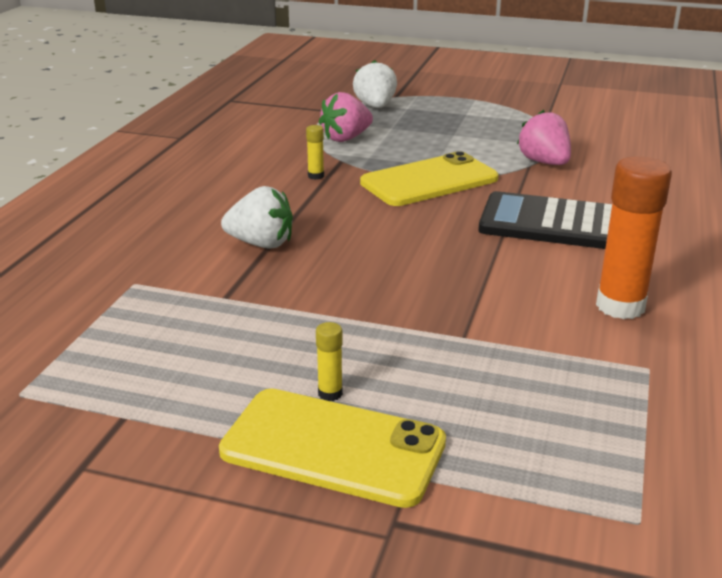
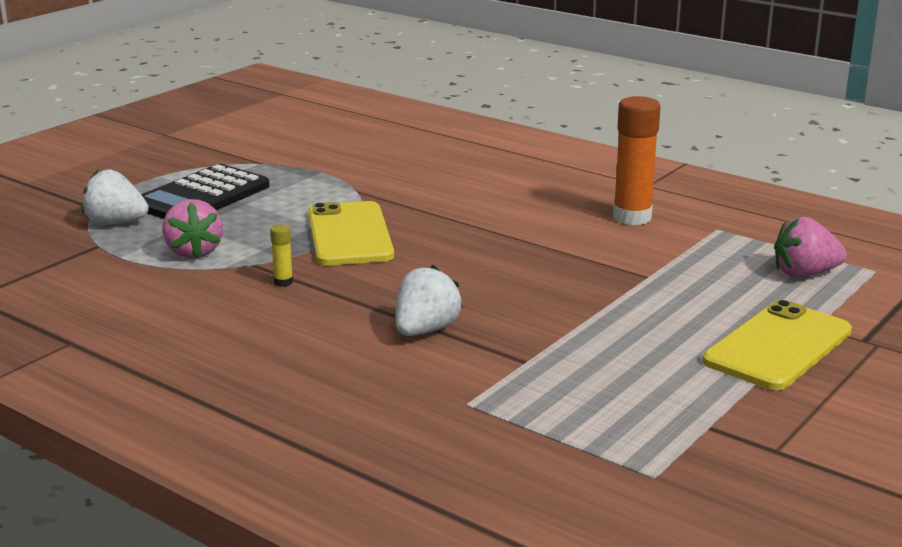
camera: 70 degrees left, 5 degrees down
yellow glue stick [316,322,343,401] -> none
black calculator [478,191,612,249] -> black calculator moved to [141,164,270,219]
pink strawberry [517,110,571,165] -> pink strawberry moved to [774,217,847,277]

